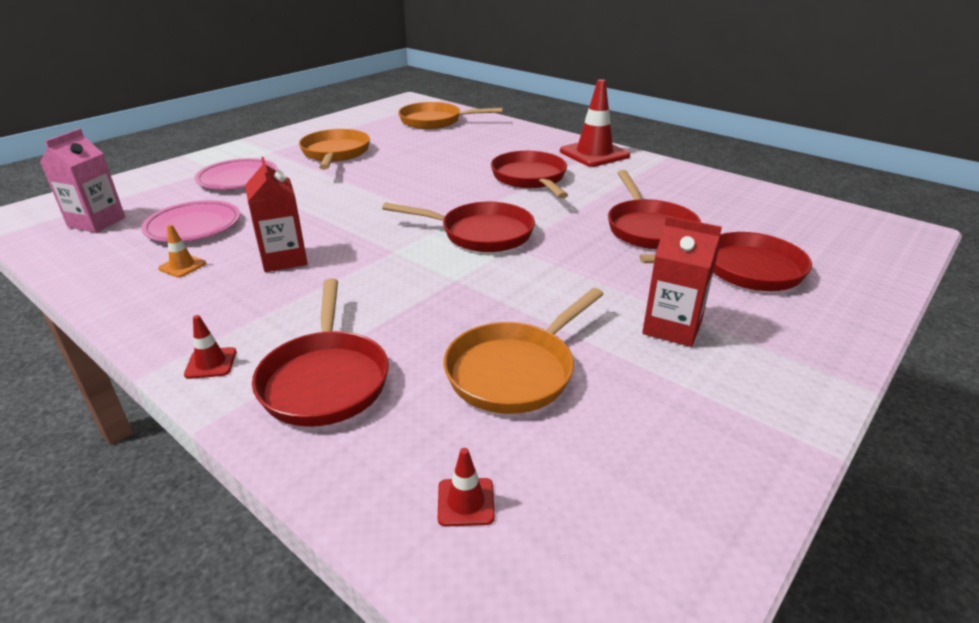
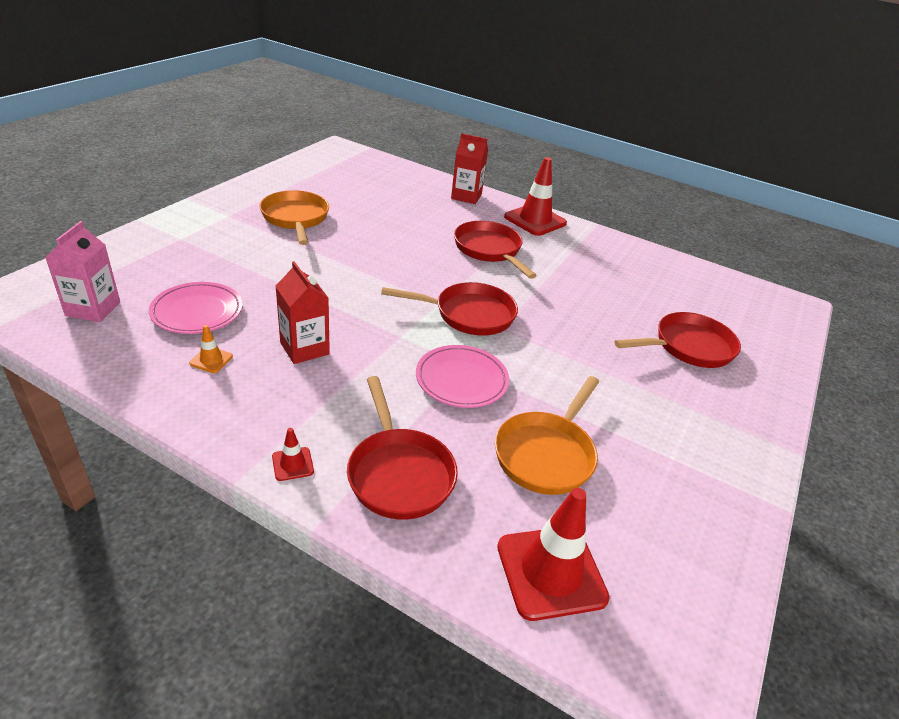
camera: 15 degrees left, 5 degrees up
pink plate [195,158,278,189] -> pink plate moved to [416,345,509,408]
orange pan [398,102,503,129] -> none
red traffic cone [438,448,495,527] -> red traffic cone [497,488,610,621], size x2.23
red pan [608,170,701,249] -> none
red carton [642,216,722,347] -> red carton moved to [451,133,488,204]

